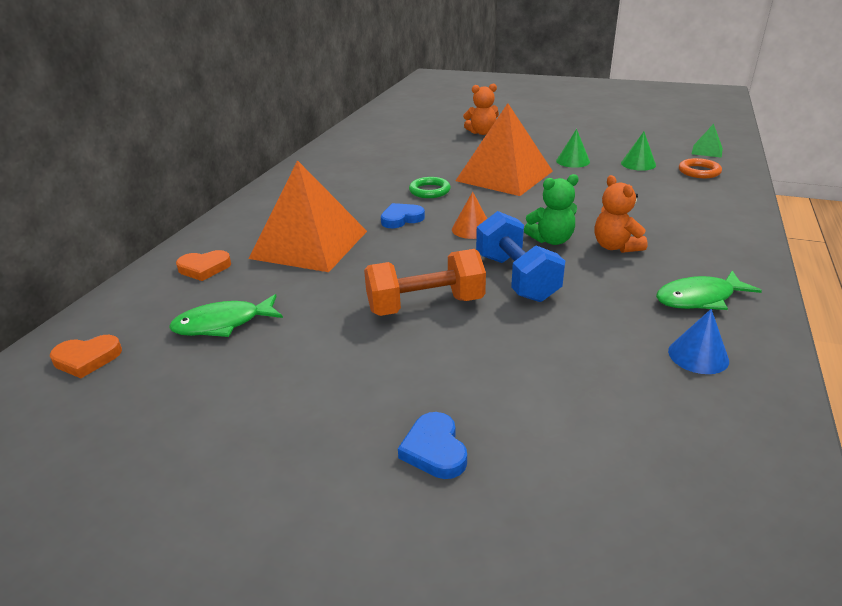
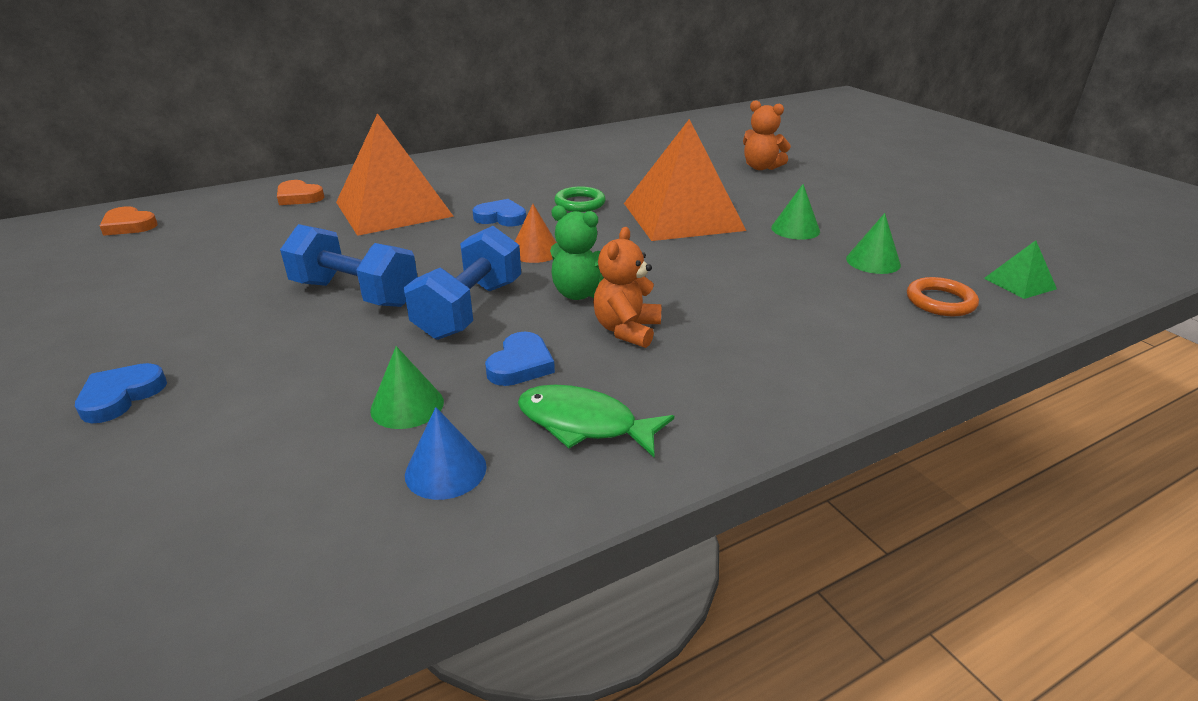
camera: 40 degrees right, 0 degrees up
green fish [169,294,283,337] -> none
orange dumbbell [364,249,486,316] -> blue dumbbell [280,224,417,307]
none -> green cone [370,346,444,429]
none -> blue heart [485,332,555,386]

